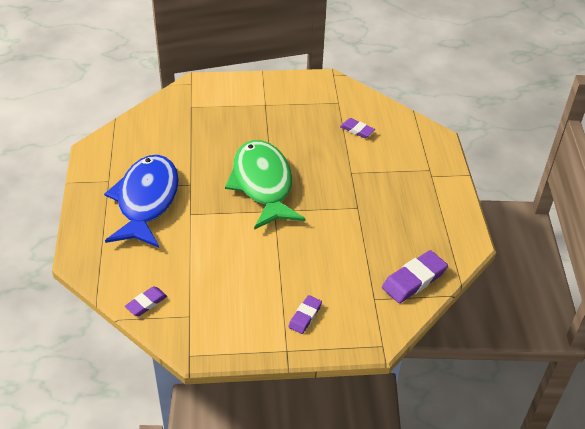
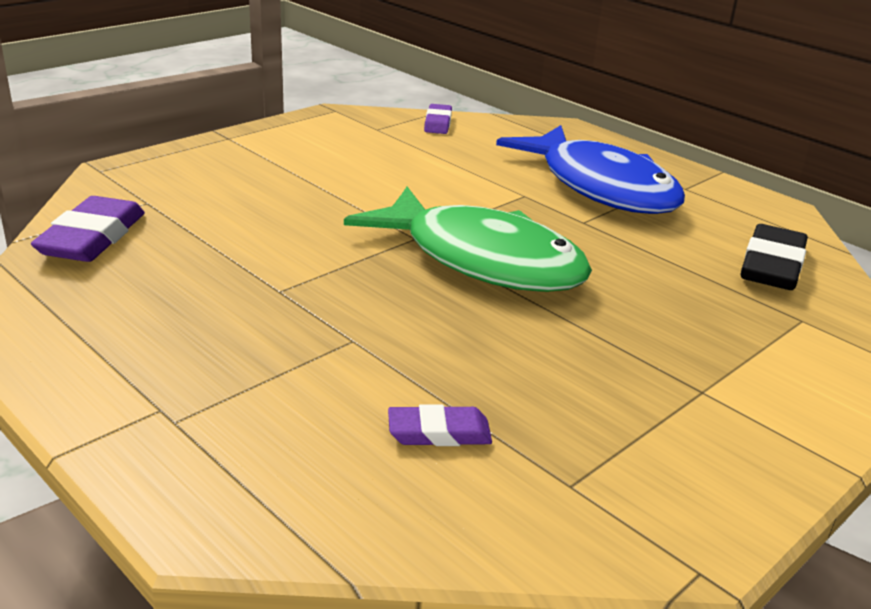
camera: 140 degrees right, 15 degrees down
purple eraser [288,295,322,334] -> none
none -> black eraser [740,224,808,290]

